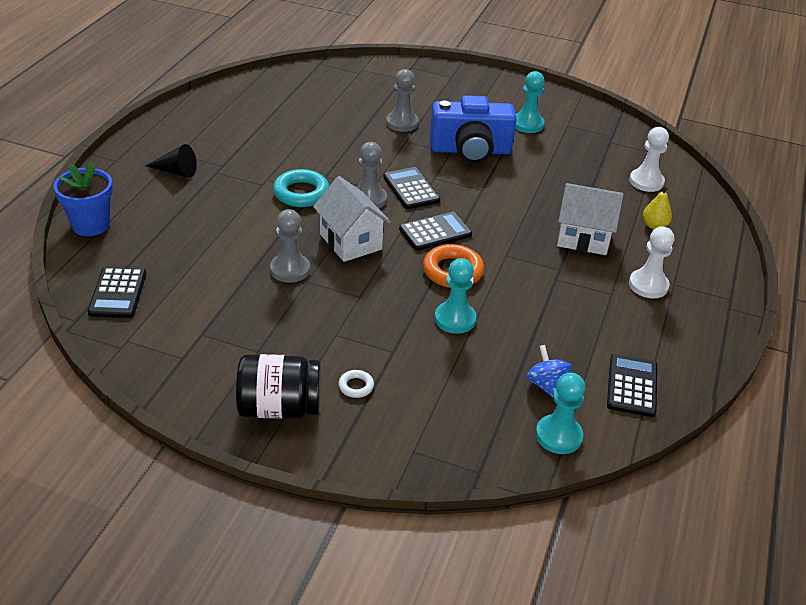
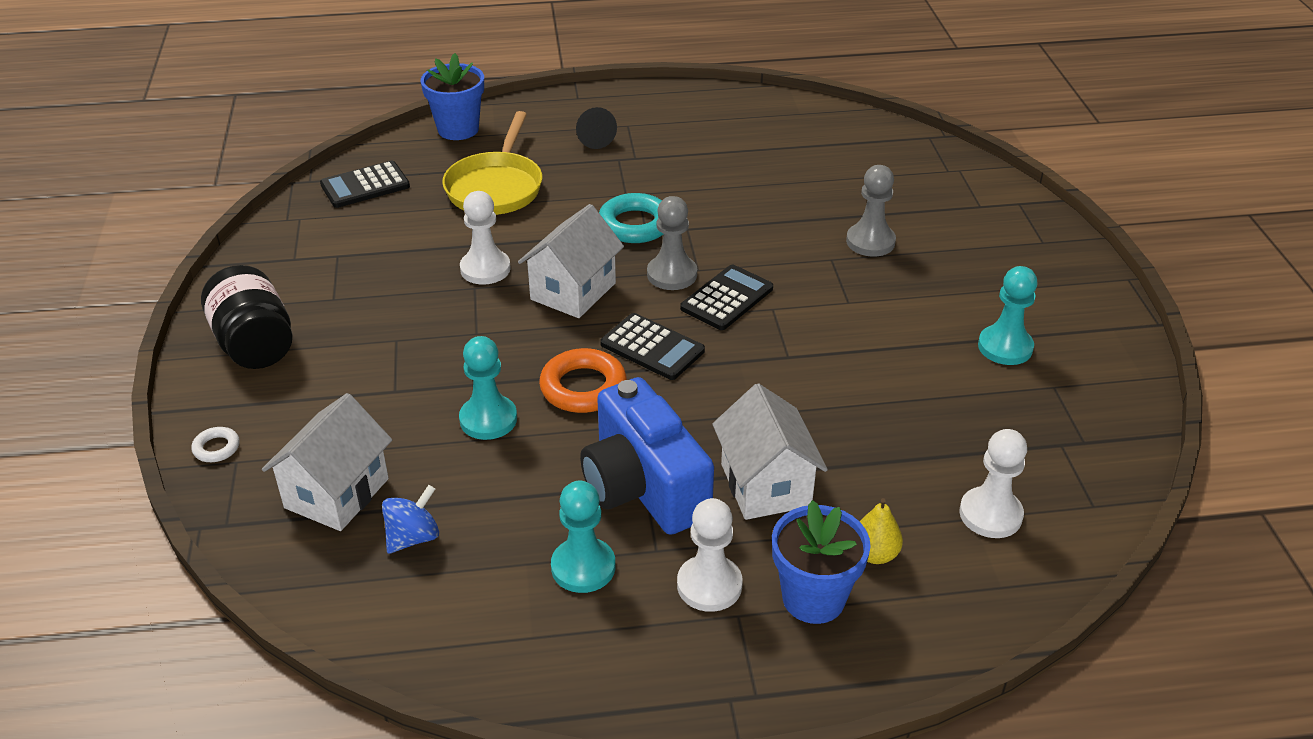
camera: 65 degrees right, 0 degrees up
grey pawn [270,209,310,283] -> white pawn [460,191,511,285]
white ring [338,370,374,398] -> white ring moved to [191,427,240,462]
blue camera [430,95,517,164] -> blue camera moved to [580,377,714,535]
turquoise pawn [536,373,585,454] -> turquoise pawn moved to [551,481,616,593]
black calculator [607,354,657,417] -> none
none -> white house [262,393,392,531]
none -> yellow pan [442,111,543,215]
none -> blue flower pot [772,500,871,624]

